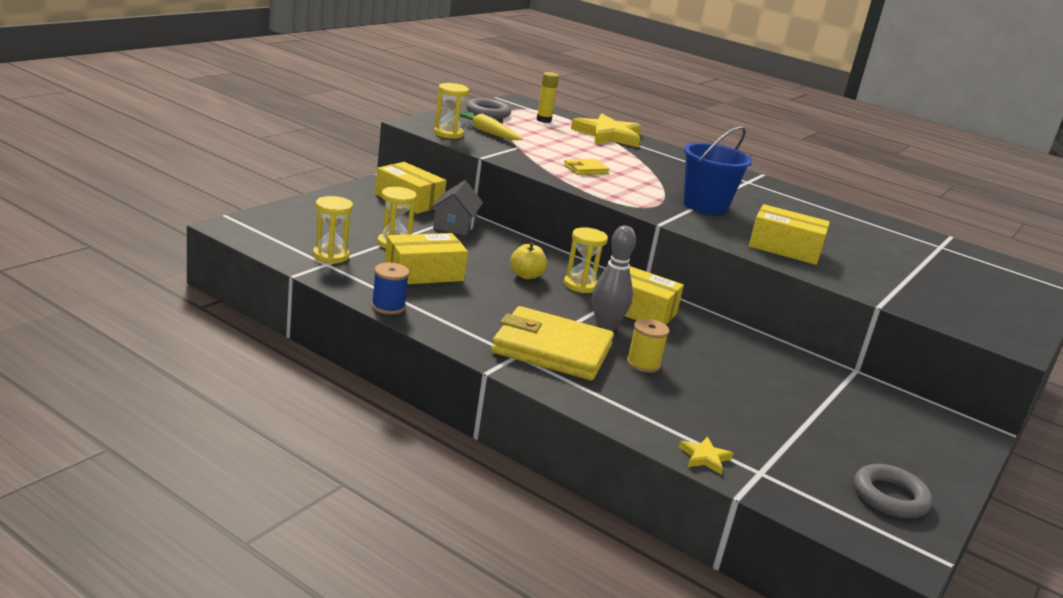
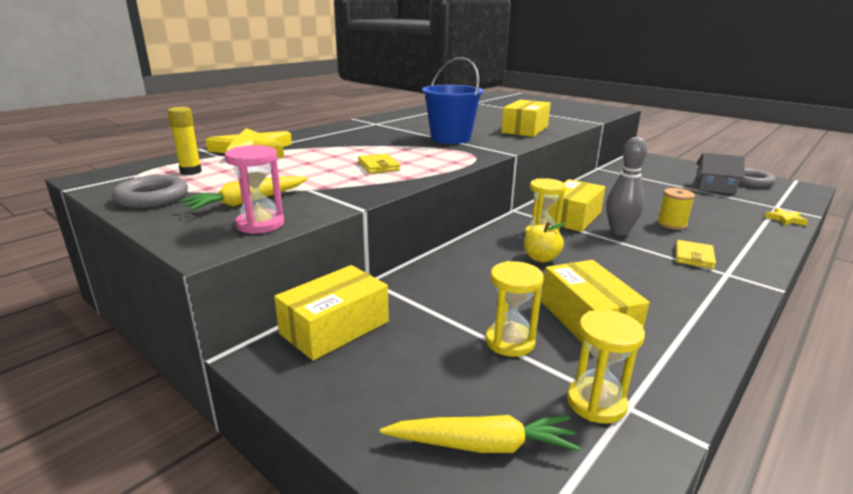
camera: 80 degrees left, 0 degrees up
blue spool [371,263,409,315] -> none
grey house [431,180,483,236] -> grey house moved to [695,153,745,194]
yellow hourglass [434,83,469,139] -> pink hourglass [225,145,284,234]
yellow wallet [491,306,614,380] -> yellow wallet [676,240,716,269], size x0.45
none -> yellow carrot [380,415,581,453]

